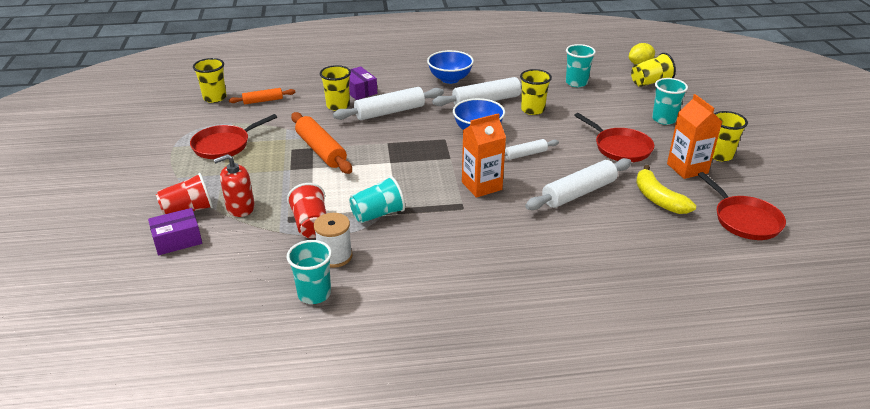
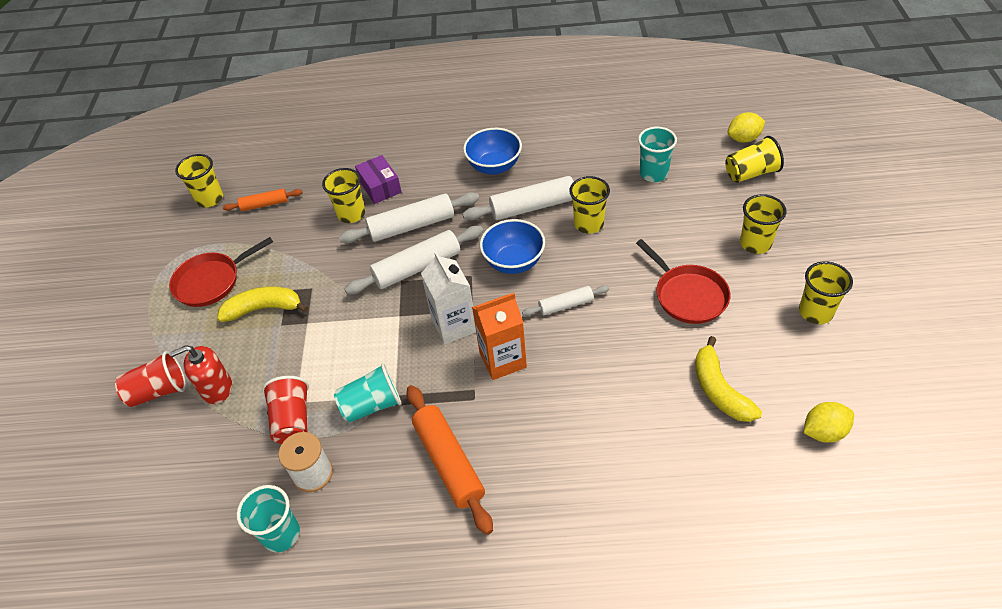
camera: 10 degrees right, 15 degrees up
purple box [148,208,202,255] -> none
orange rolling pin [291,112,352,174] -> orange rolling pin moved to [407,385,493,535]
white rolling pin [525,158,632,210] -> white rolling pin moved to [344,226,483,294]
turquoise cup [652,78,688,125] -> yellow cup [740,194,787,254]
orange carton [667,94,722,179] -> none
red pan [698,172,786,240] -> yellow lemon [803,402,854,443]
none -> yellow banana [217,286,308,322]
none -> white carton [421,252,476,345]

